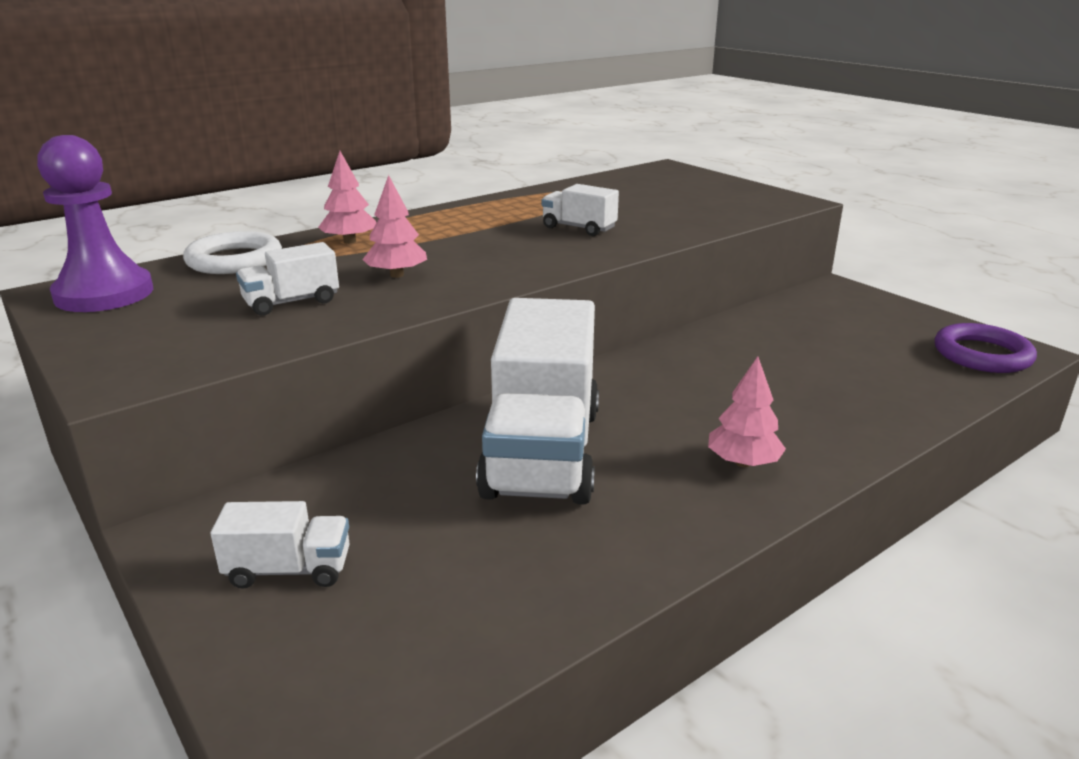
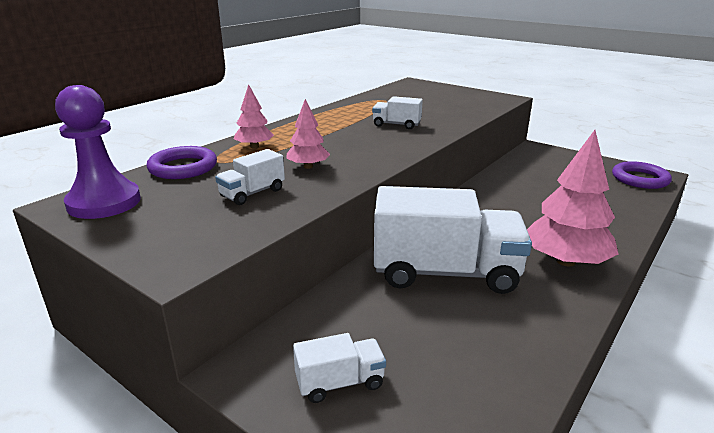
camera: 15 degrees left, 0 degrees up
white ring [183,231,282,274] -> purple ring [146,146,217,179]
white truck [476,298,599,505] -> white truck turned 75 degrees counterclockwise [374,186,532,294]
pink tree [708,356,786,467] -> pink tree [527,130,619,266], size x1.85

